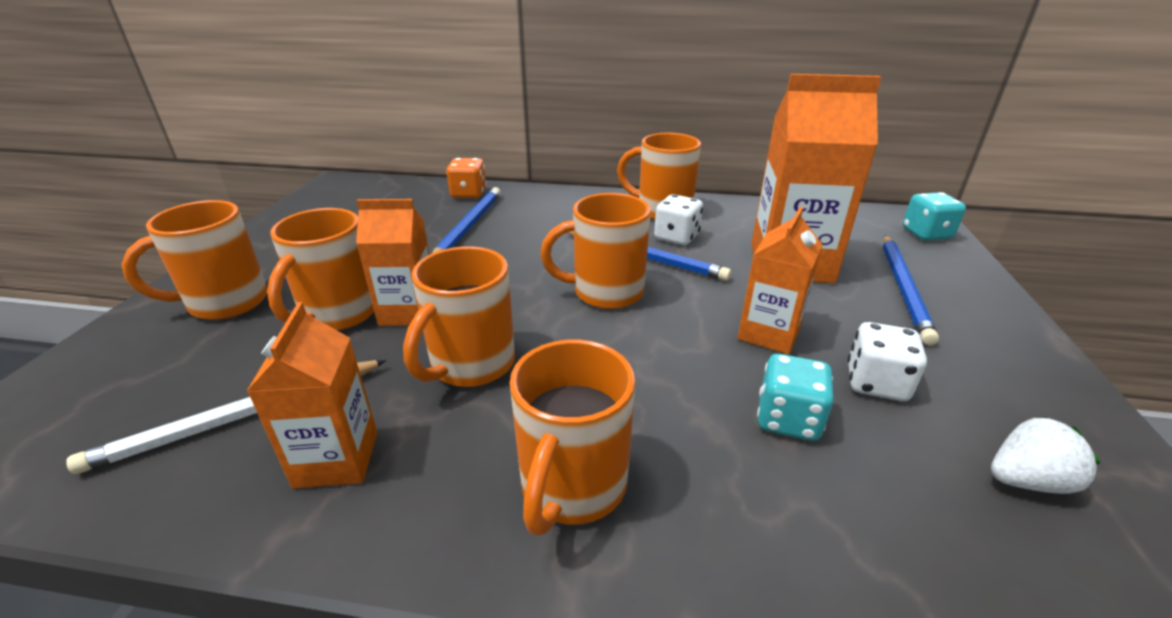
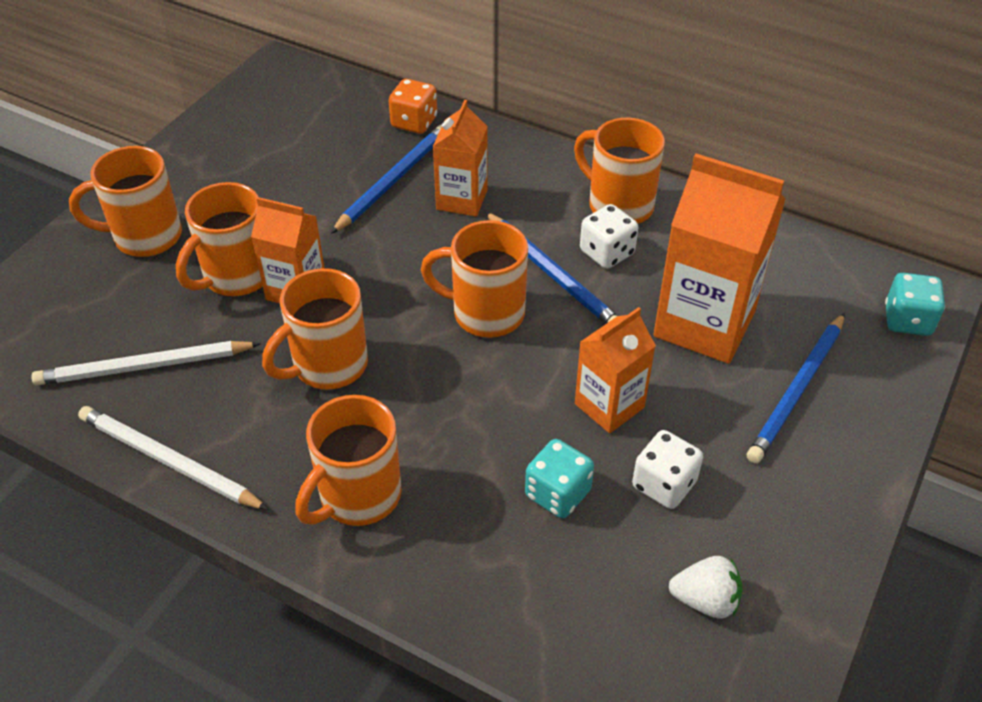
camera: 20 degrees right, 15 degrees up
orange carton [247,302,377,488] -> orange carton moved to [433,100,488,217]
none -> white pencil [78,406,269,510]

